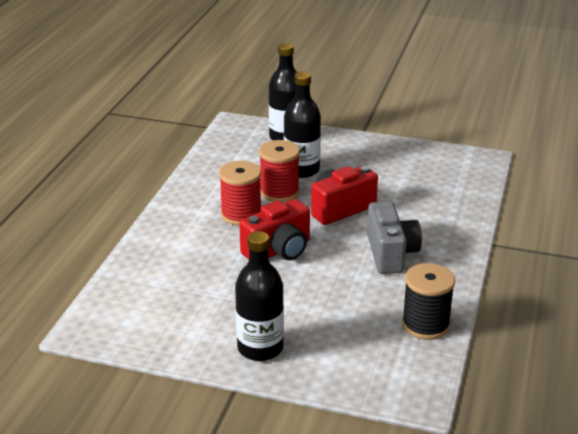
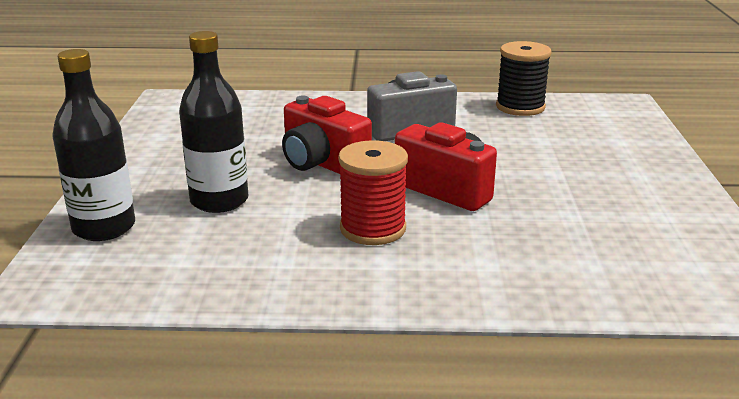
camera: 105 degrees left, 5 degrees down
black bottle [235,231,284,361] -> none
red spool [259,140,300,202] -> none

